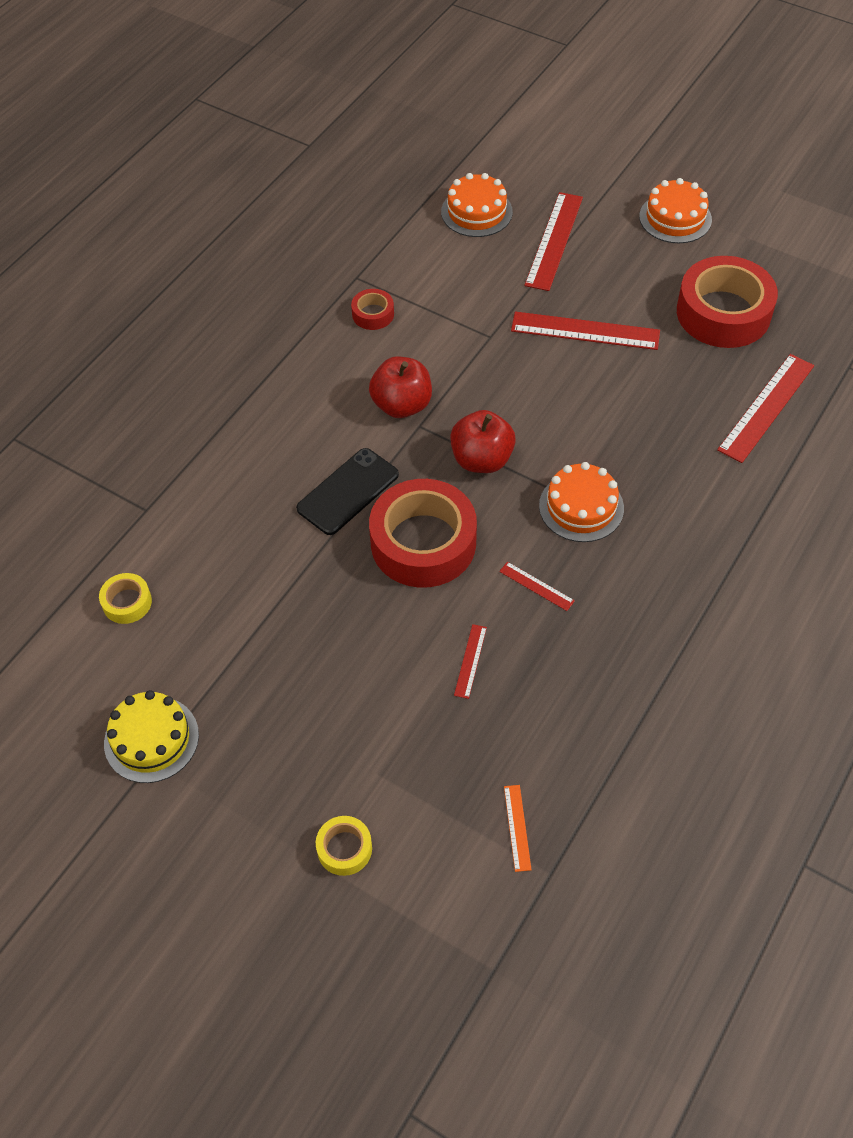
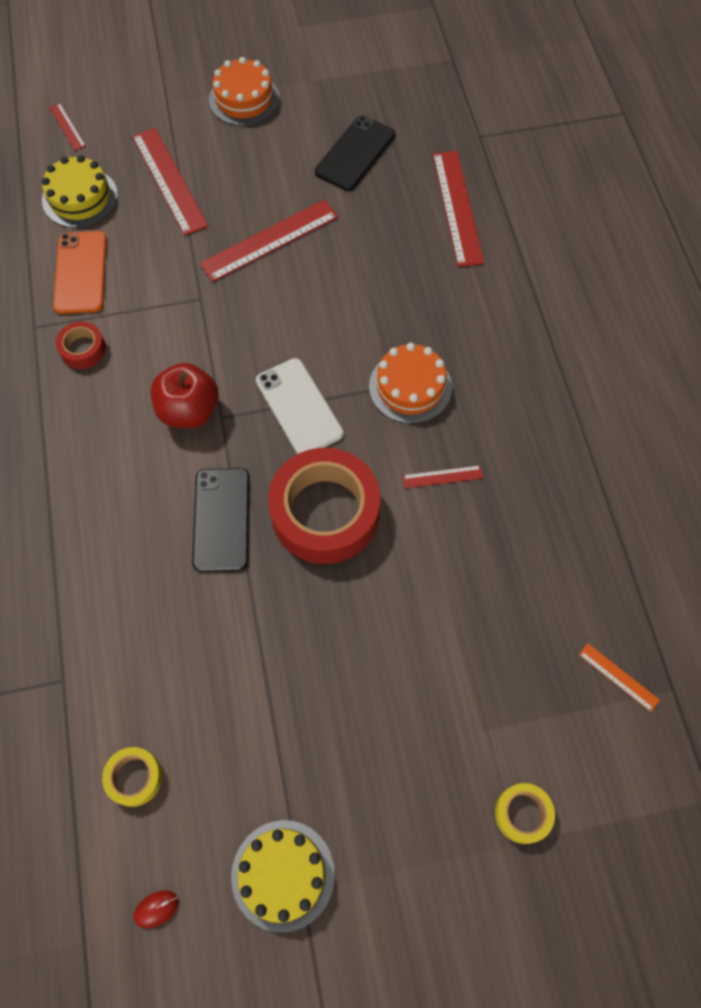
camera: 45 degrees left, 10 degrees up
orange cake [441,173,513,237] -> yellow cake [42,155,118,228]
red apple [450,410,516,473] -> white phone [256,358,344,454]
red ruler [454,624,487,699] -> red ruler moved to [49,103,86,151]
red tape [677,256,778,348] -> black phone [315,115,395,191]
none -> orange phone [53,231,107,314]
none -> red mouse [133,890,179,928]

